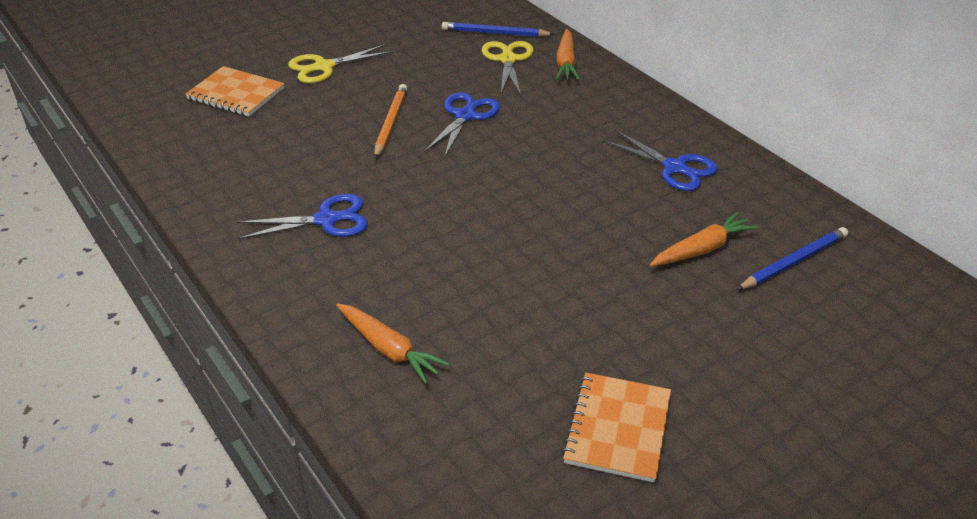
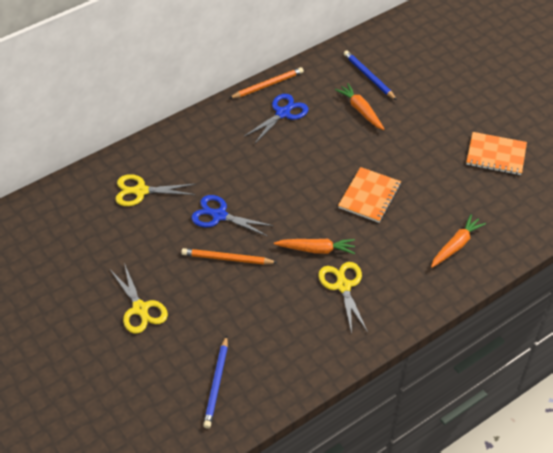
camera: 90 degrees left, 10 degrees up
orange notebook [185,66,284,117] -> orange notebook moved to [338,167,401,223]
blue scissors [237,194,368,239] -> yellow scissors [318,262,368,334]
blue pencil [442,22,554,37] -> blue pencil moved to [203,335,228,429]
orange carrot [556,29,580,80] -> orange carrot moved to [274,239,355,254]
none -> orange pencil [229,67,304,99]

